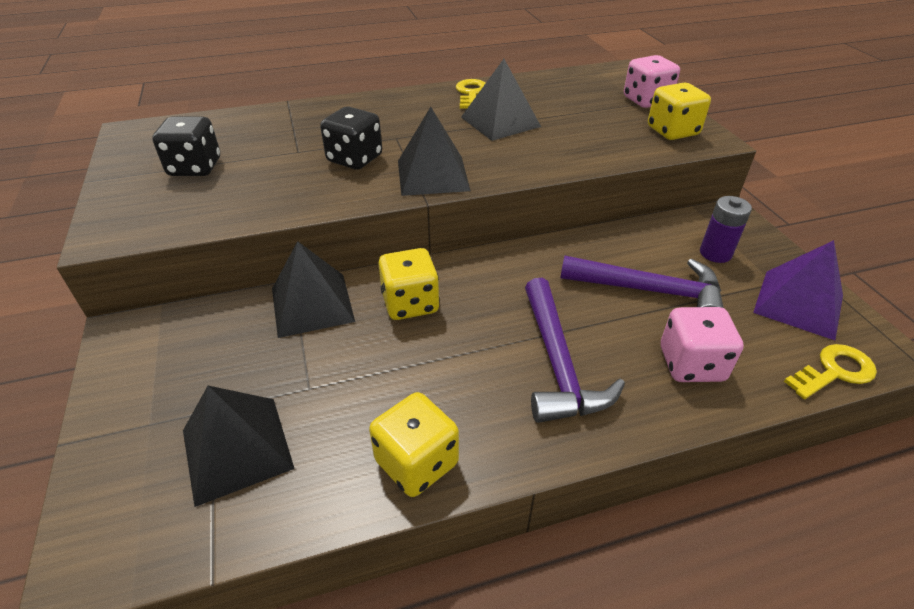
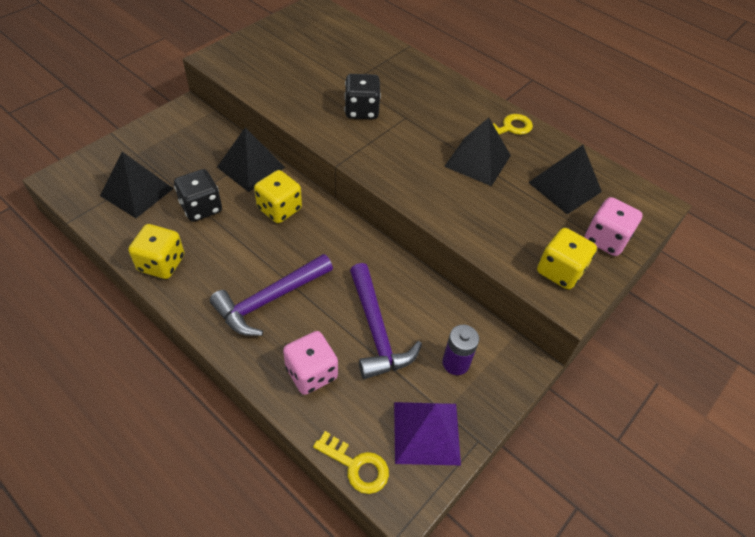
camera: 55 degrees right, 10 degrees up
black dice [152,117,220,176] -> black dice moved to [174,169,222,222]
black pyramid [398,107,471,196] -> black pyramid moved to [528,145,602,214]

